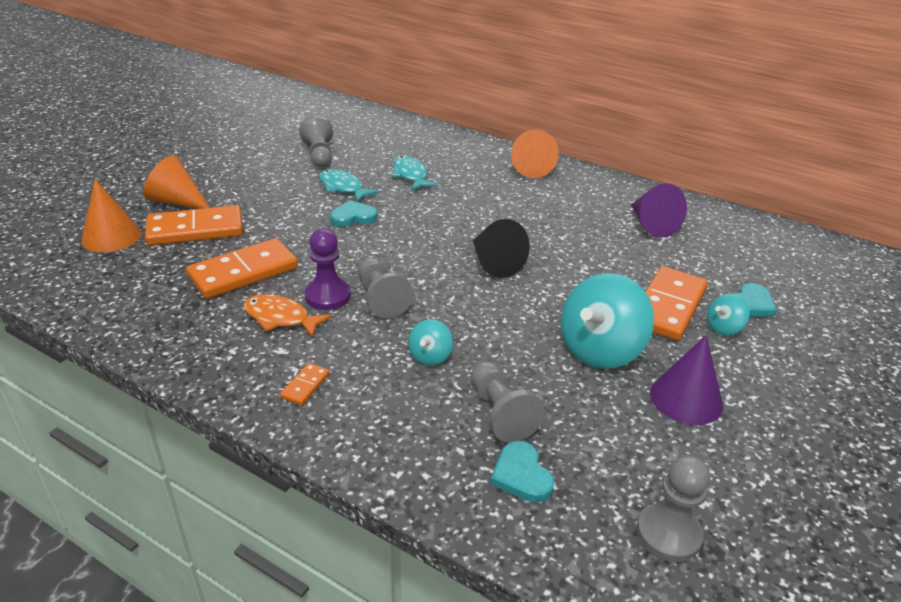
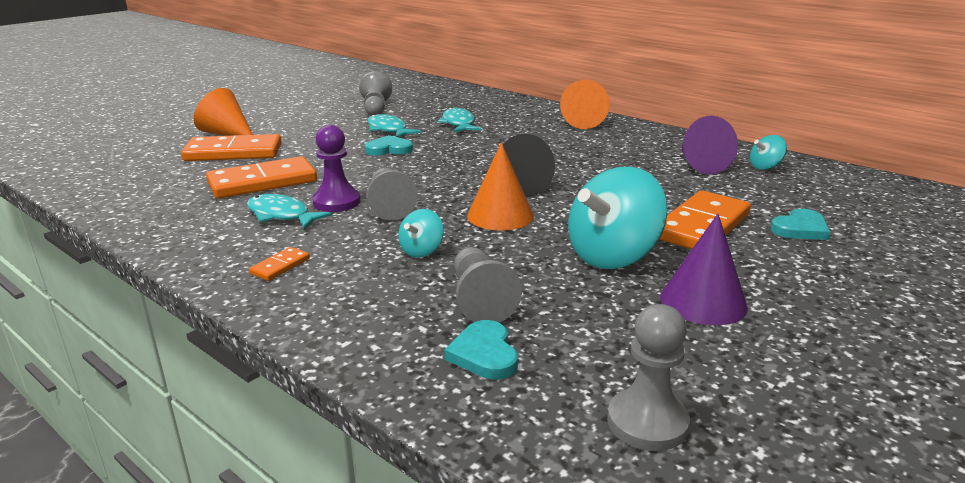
camera: 10 degrees right, 10 degrees down
orange cone [81,179,141,253] -> orange cone moved to [467,142,534,231]
orange fish [244,294,332,338] -> turquoise fish [247,194,332,229]
turquoise spinning top [707,294,750,335] -> turquoise spinning top moved to [750,135,787,170]

